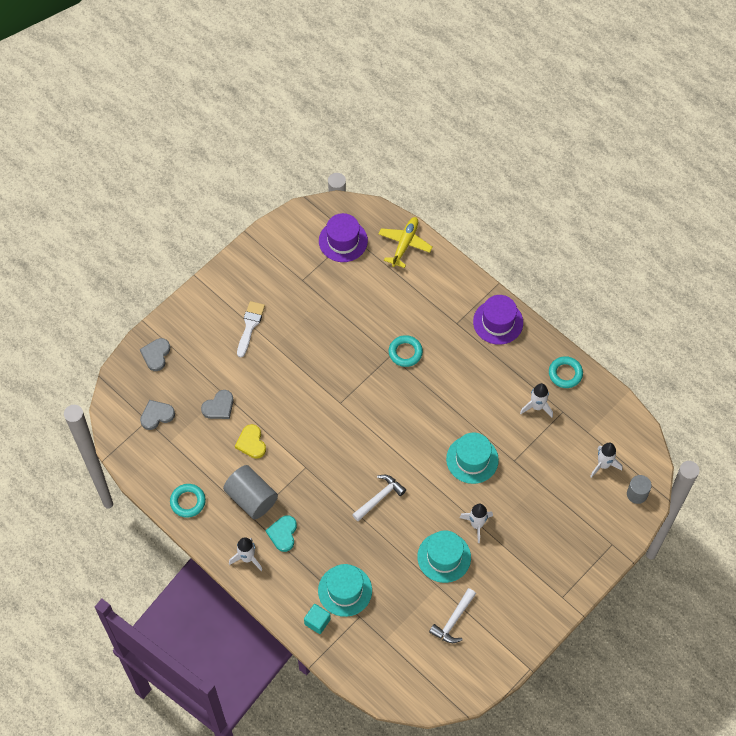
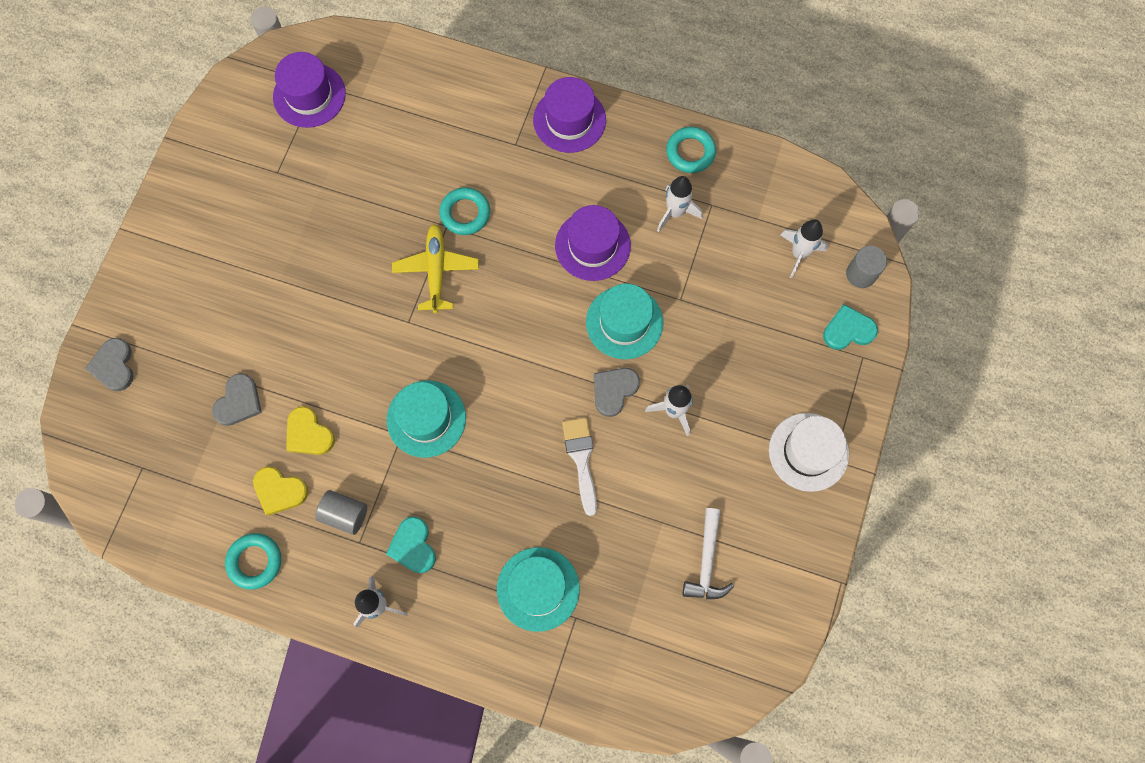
camera: 25 degrees left, 10 degrees up
grey heart [140,400,175,430] -> grey heart moved to [594,368,640,417]
grey cylinder [223,465,278,519] -> grey cylinder [315,490,367,535], size x0.61
white brush [237,301,265,357] -> white brush moved to [562,417,597,516]
turquoise cube [304,604,331,634] -> none
white hammer [352,475,406,521] -> none
yellow plane [379,217,433,268] -> yellow plane moved to [392,224,479,314]
turquoise hat [417,530,471,583] -> turquoise hat moved to [387,380,466,458]
none -> yellow heart [253,466,309,516]
none -> purple hat [555,205,631,281]
none -> white hat [769,413,849,492]
none -> turquoise heart [823,304,878,350]

